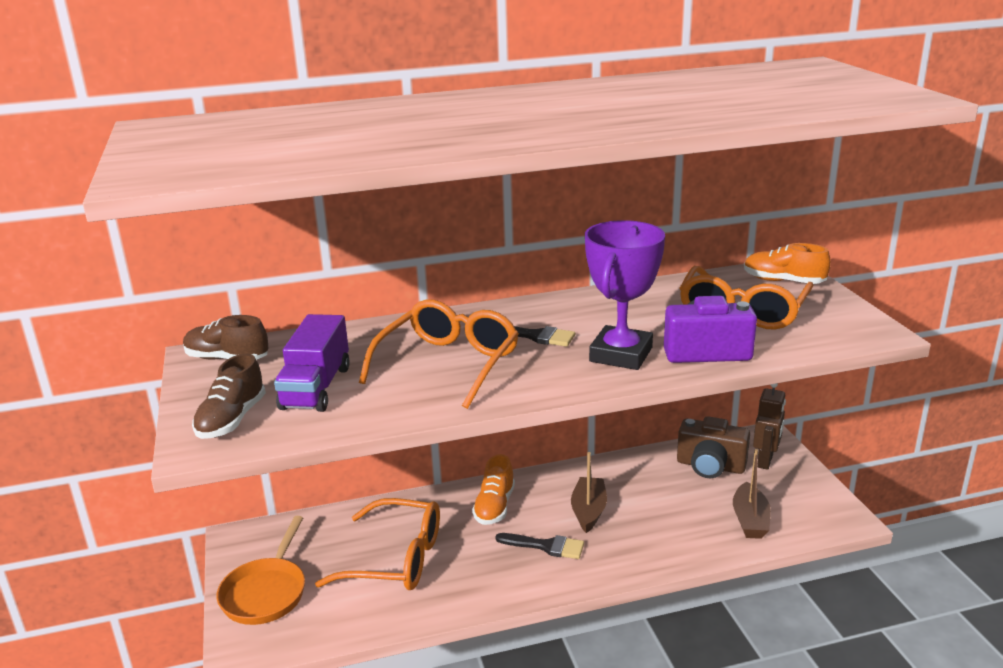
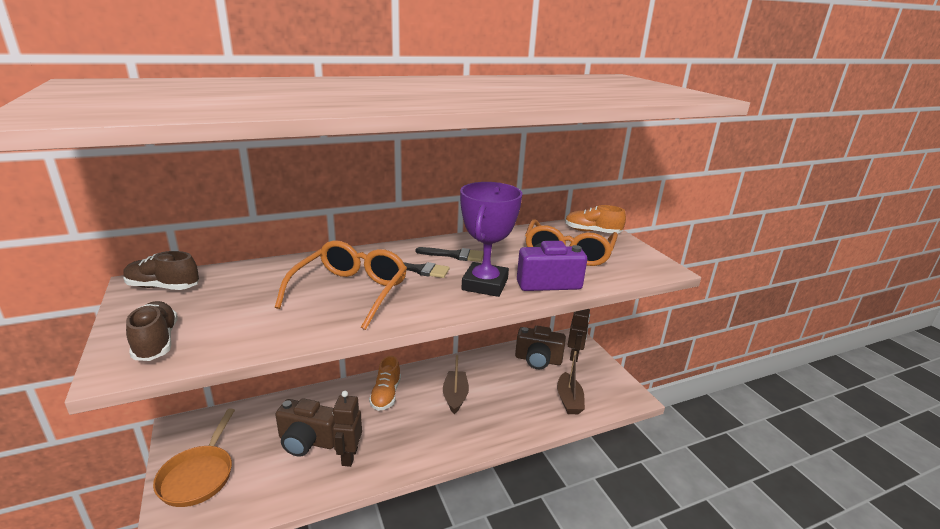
camera: 10 degrees left, 0 degrees up
brown shoe [192,353,266,439] -> brown shoe turned 150 degrees clockwise [126,301,178,361]
purple truck [274,314,350,412] -> none
orange glasses [315,498,440,590] -> brown camera [275,398,334,457]
black brush [496,533,584,559] -> black brush moved to [416,247,483,262]
none -> brown robot [332,391,362,467]

